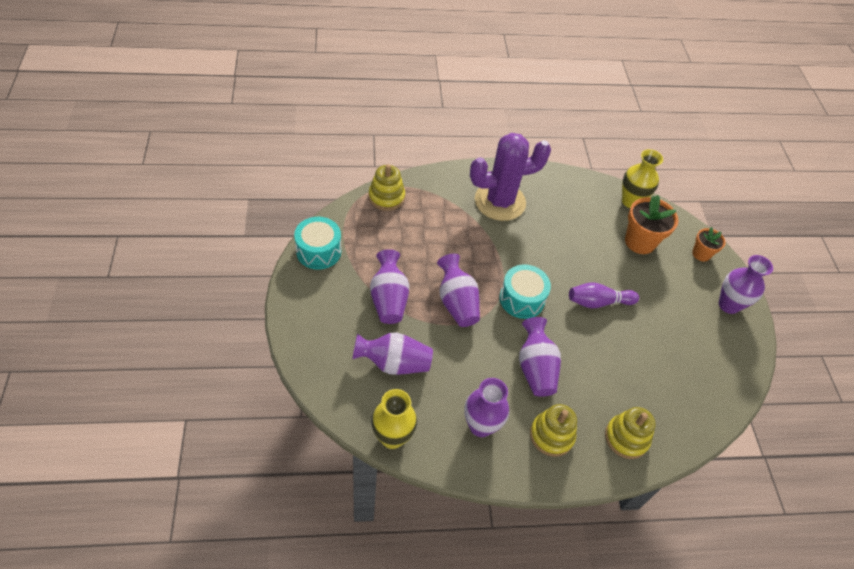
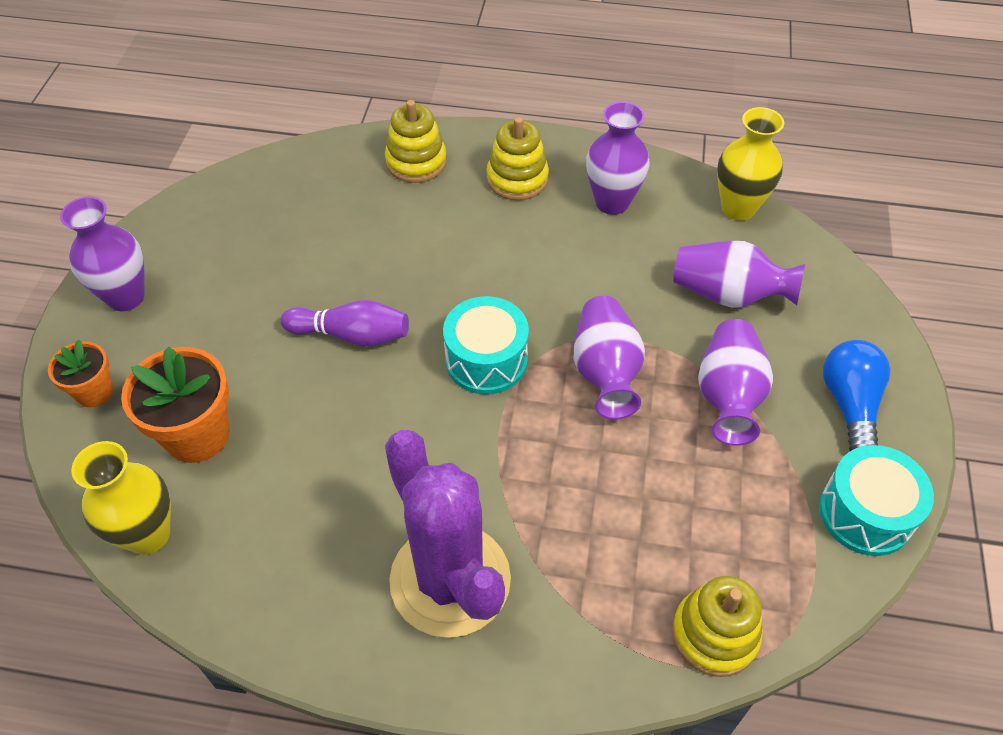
camera: 160 degrees left, 0 degrees up
purple cactus [470,133,551,221] -> purple cactus turned 60 degrees clockwise [385,430,511,638]
purple vase [519,317,561,397] -> none
none -> blue light bulb [823,340,890,451]

